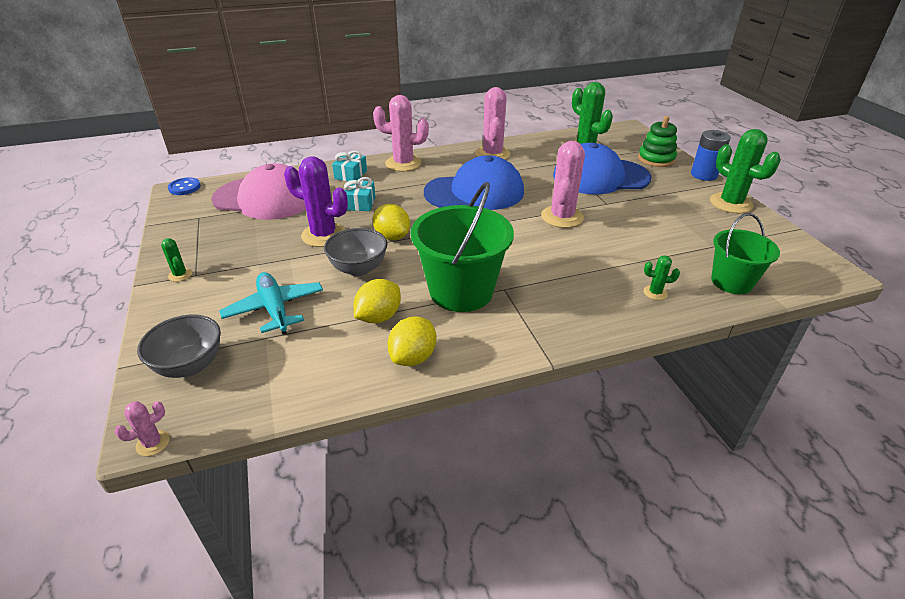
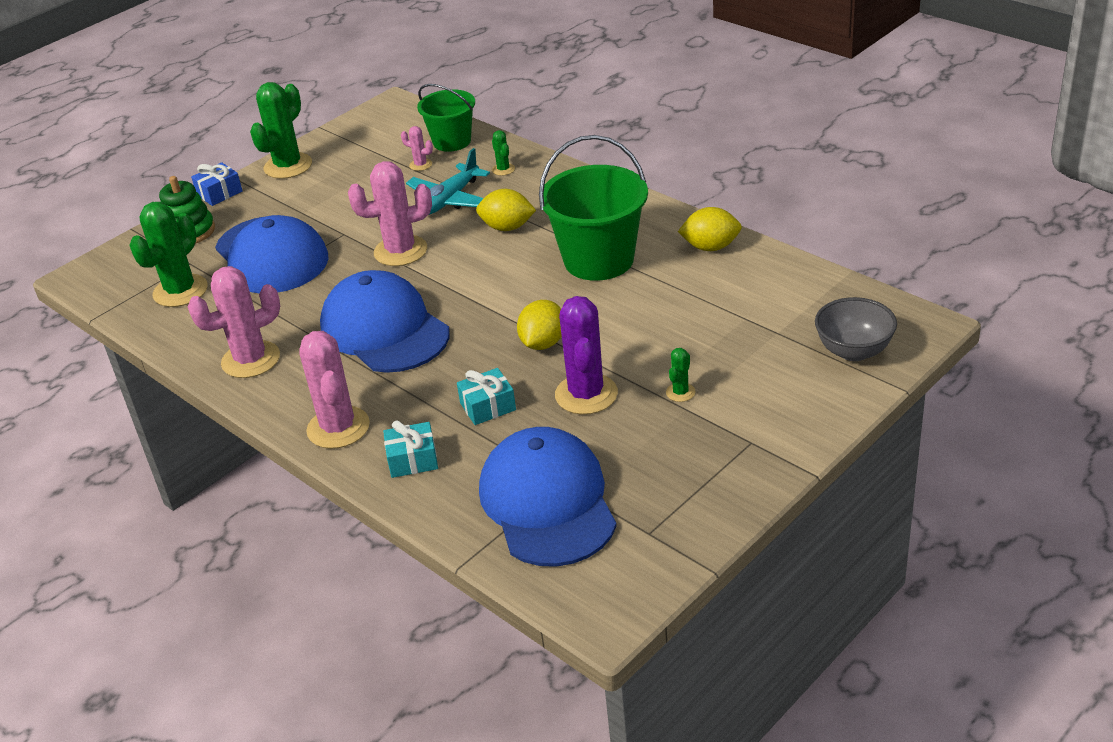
camera: 115 degrees left, 0 degrees up
pink cactus [115,401,170,456] -> pink cactus moved to [401,126,433,171]
green cactus [161,238,192,282] -> green cactus moved to [666,348,695,402]
blue button [168,177,201,195] -> none
pink cap [211,163,306,220] -> blue cap [479,427,617,567]
turquoise plane [219,272,323,334] -> turquoise plane moved to [406,148,490,215]
grey bowl [324,228,387,276] -> none
yellow lemon [354,279,401,324] -> yellow lemon moved to [476,189,536,231]
blue battery [691,130,731,181] -> blue gift [191,162,243,206]

